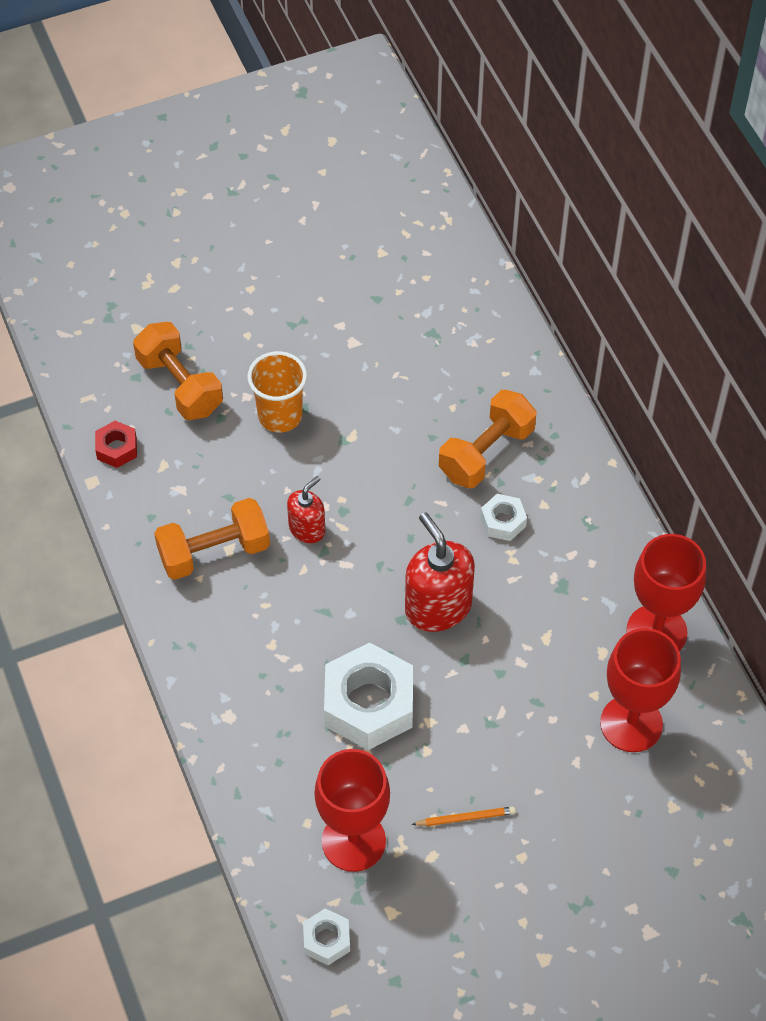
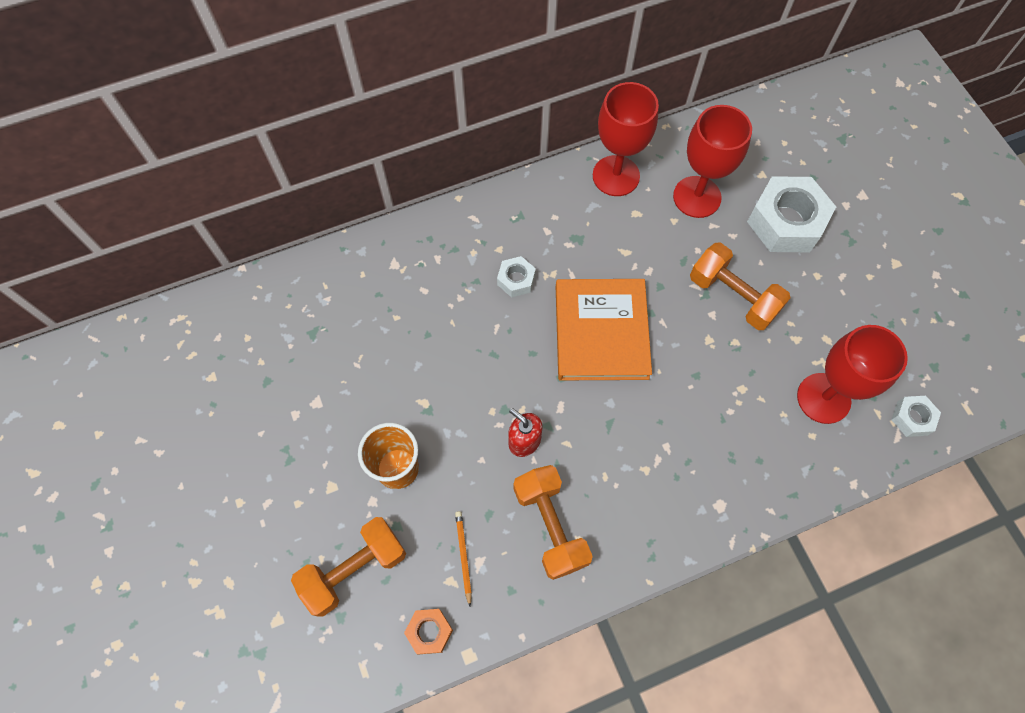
camera: 90 degrees left, 10 degrees up
red nut [95,421,137,468] -> orange nut [404,609,453,654]
white nut [324,642,413,750] -> white nut moved to [747,176,836,252]
red soap dispenser [405,512,475,632] -> orange book [556,279,652,380]
orange pencil [411,806,516,826] -> orange pencil moved to [455,511,472,606]
orange dumbbell [439,390,537,488] -> orange dumbbell moved to [690,242,791,330]

